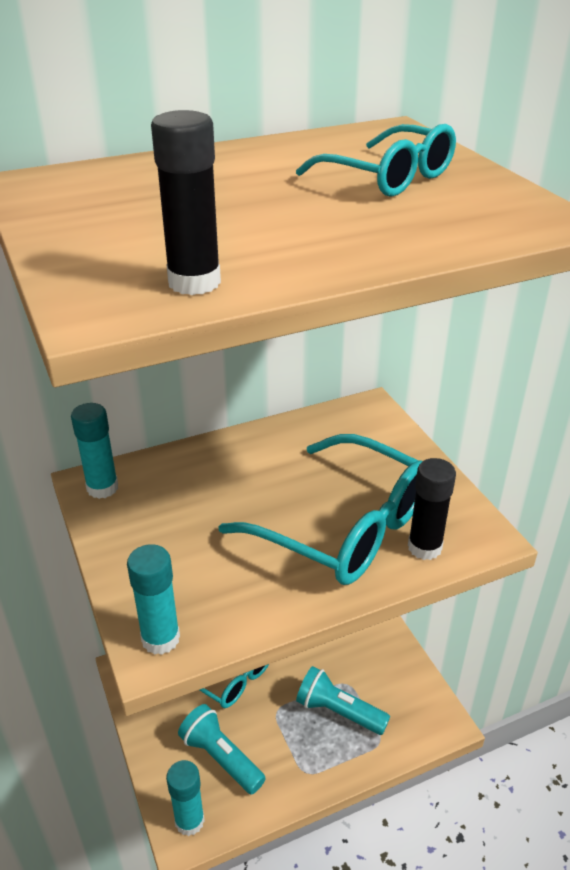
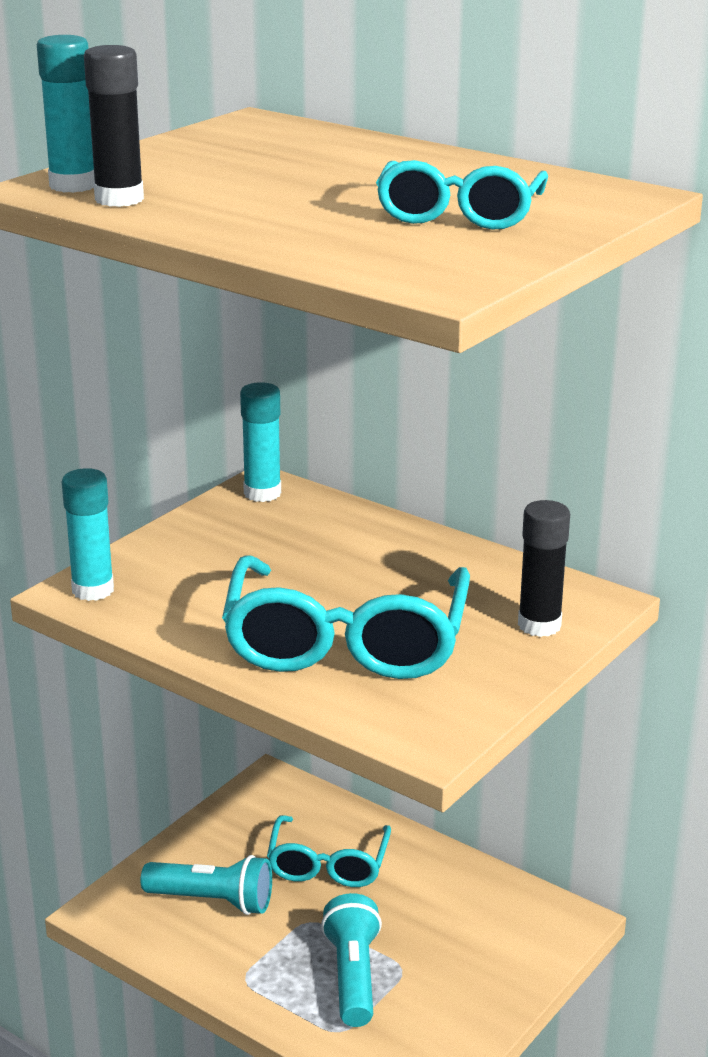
camera: 60 degrees right, 10 degrees down
turquoise glue stick [166,760,205,836] -> turquoise glue stick moved to [37,35,95,193]
turquoise flashlight [178,704,266,795] -> turquoise flashlight turned 90 degrees clockwise [141,855,272,915]
black glue stick [408,458,456,560] -> black glue stick moved to [518,500,570,637]

